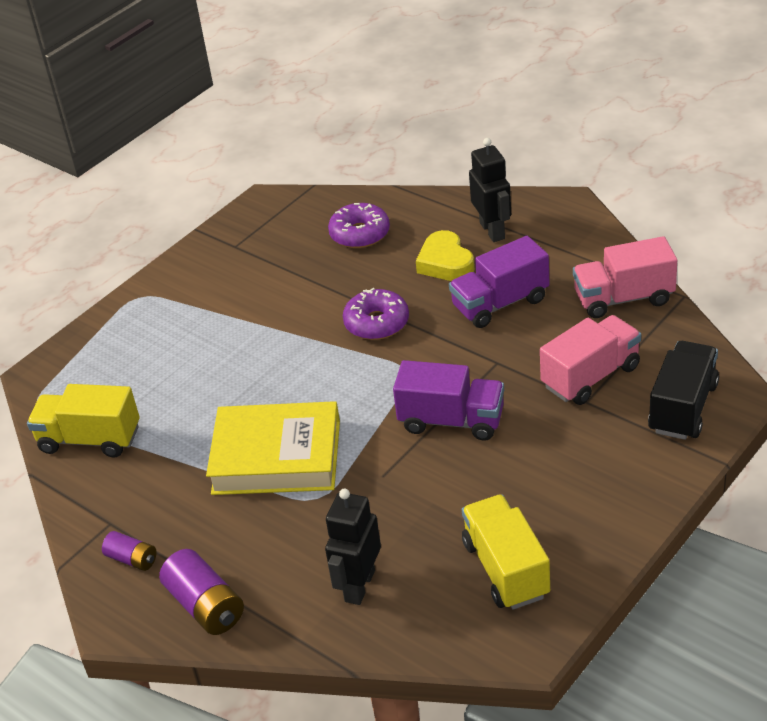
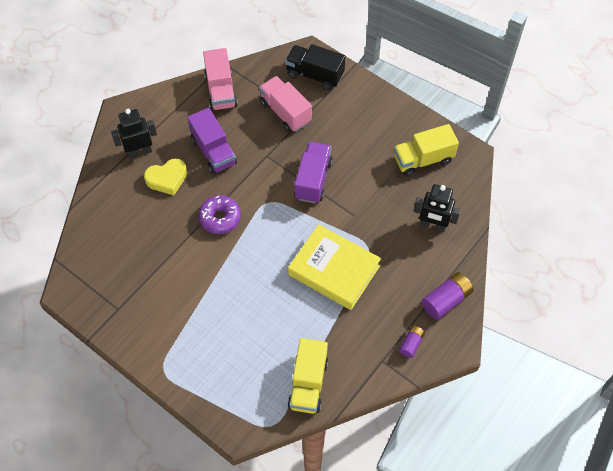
camera: 95 degrees left, 20 degrees up
yellow book [206,401,340,495] -> yellow book turned 60 degrees counterclockwise [288,224,381,310]
purple donut [328,203,390,248] -> none

